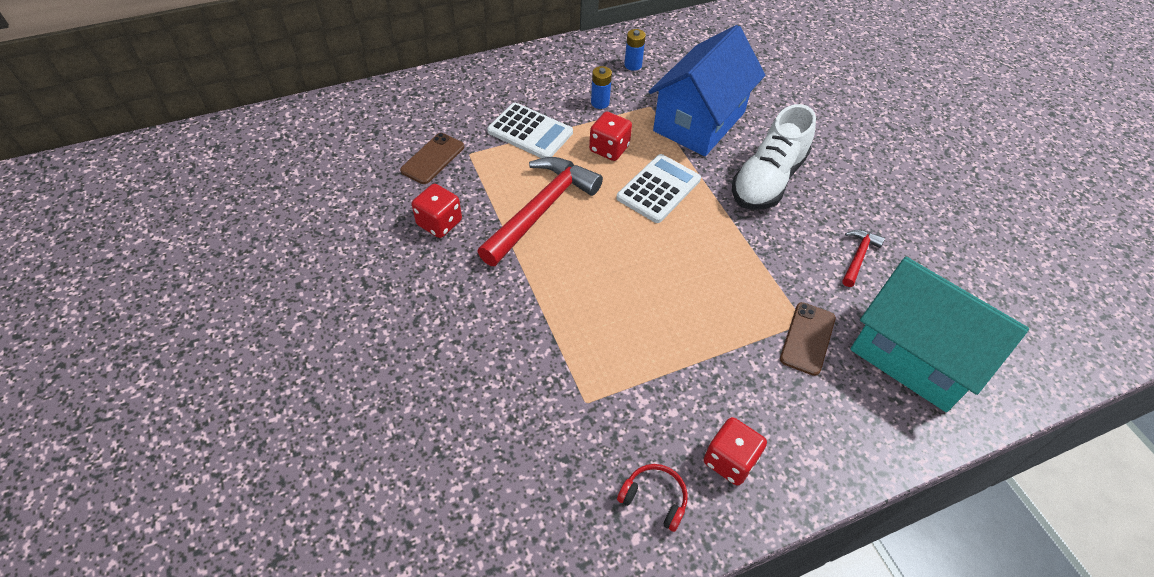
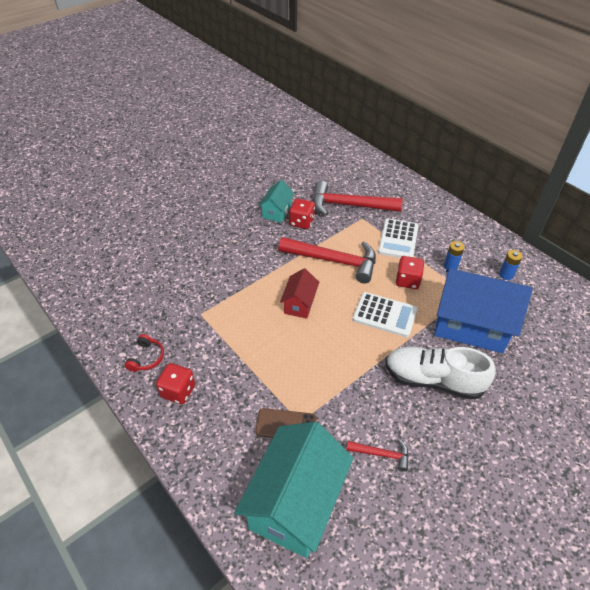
camera: 75 degrees right, 5 degrees down
brown phone [400,133,464,184] -> red hammer [313,181,403,216]
none -> turquoise house [258,180,294,223]
none -> red house [280,268,319,319]

